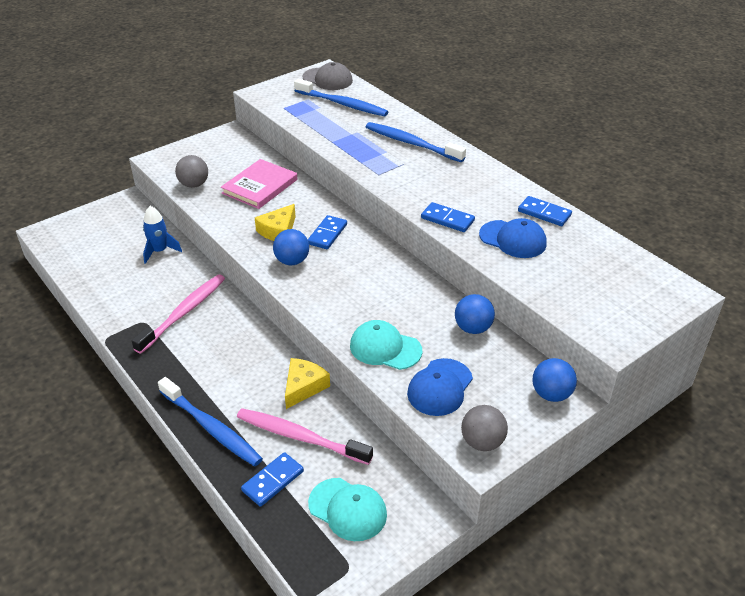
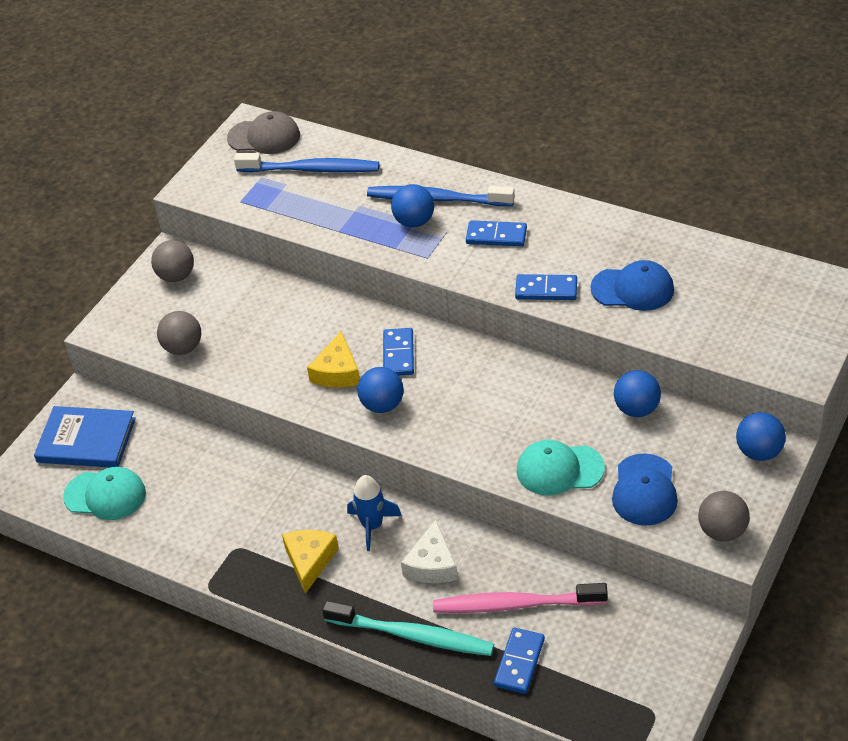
camera: 20 degrees left, 5 degrees up
pink toothbrush [132,274,225,354] -> none
blue rocket [143,206,182,264] -> blue rocket moved to [347,475,402,551]
blue toothbrush [158,377,263,467] -> turquoise toothbrush [322,601,494,656]
pink book [221,159,297,209] -> none
yellow cheese [285,358,330,409] -> yellow cheese moved to [282,530,339,594]
turquoise cap [308,478,387,541] -> turquoise cap moved to [63,467,146,520]
blue domino [518,196,572,226] -> blue domino moved to [466,220,527,247]
none -> blue book [34,406,136,467]
none -> grey ball [151,240,194,282]
none -> blue ball [391,184,434,227]
none -> white cheese [401,520,458,583]

